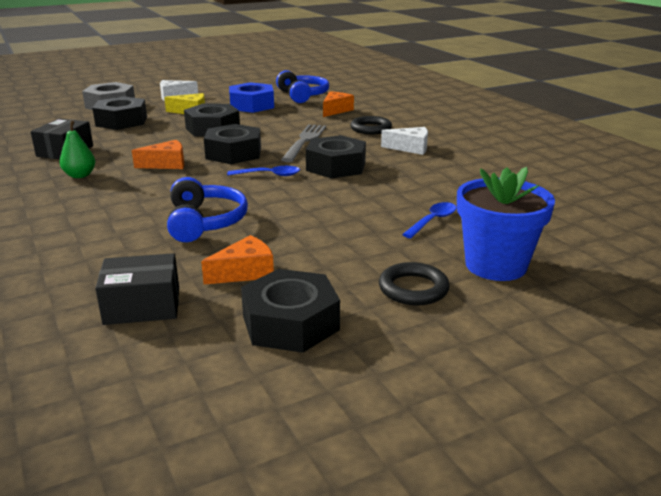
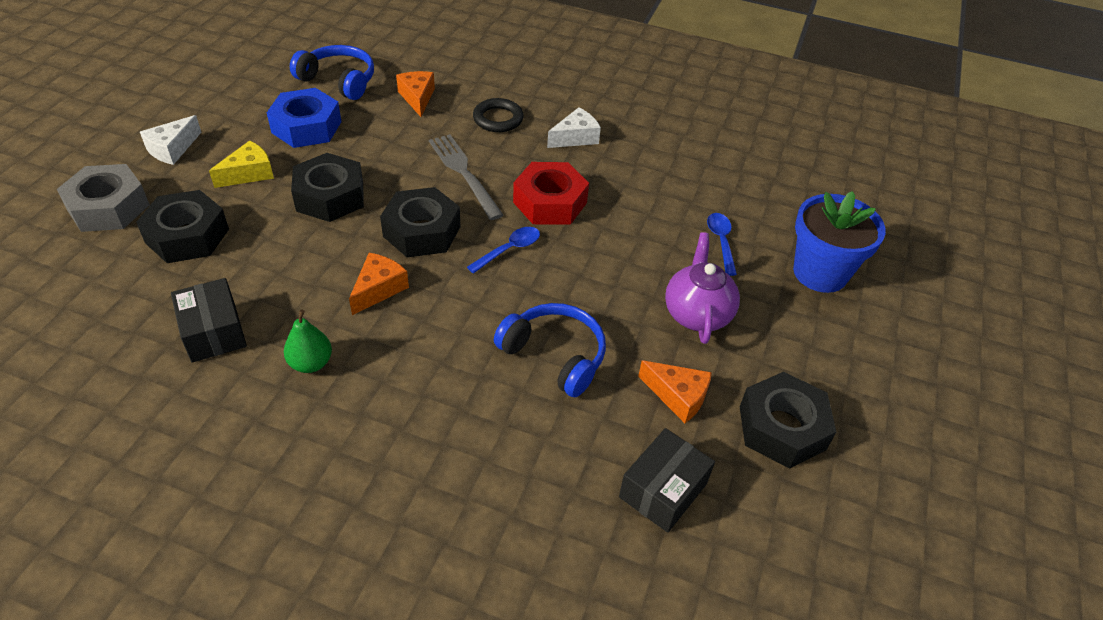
camera: 45 degrees left, 20 degrees up
orange cheese [201,235,274,284] -> orange cheese turned 105 degrees clockwise [638,360,712,423]
black nut [306,135,366,179] -> red nut [513,162,589,225]
black ring [379,262,450,306] -> none
none -> purple teapot [665,232,740,344]

